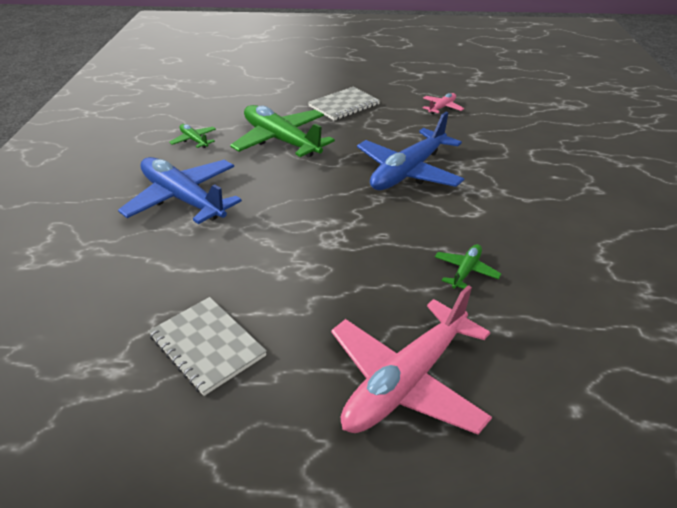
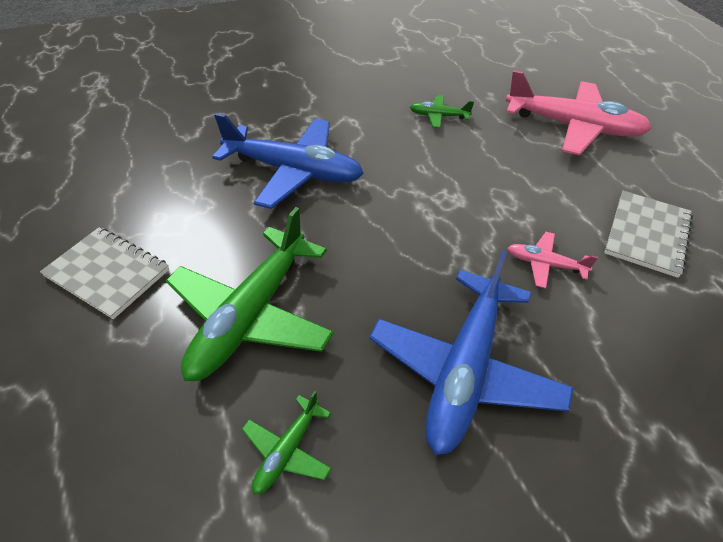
camera: 110 degrees left, 10 degrees up
pink plane [423,93,464,114] -> pink plane moved to [507,232,598,289]

